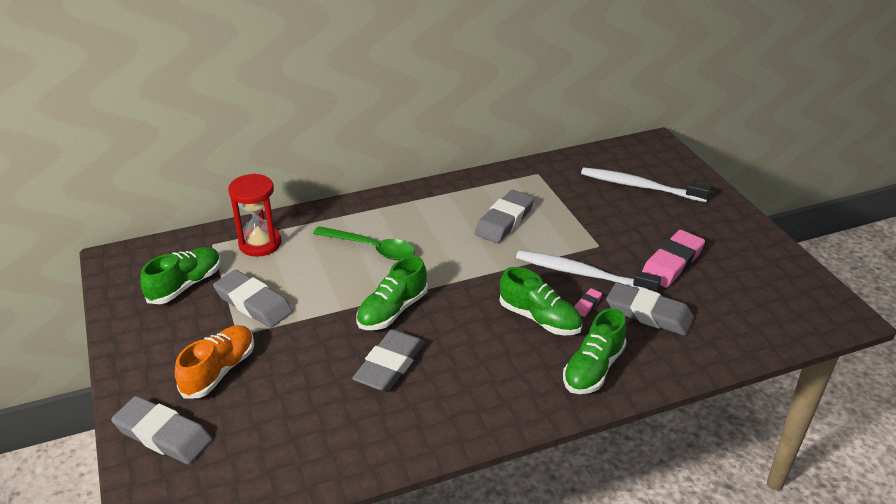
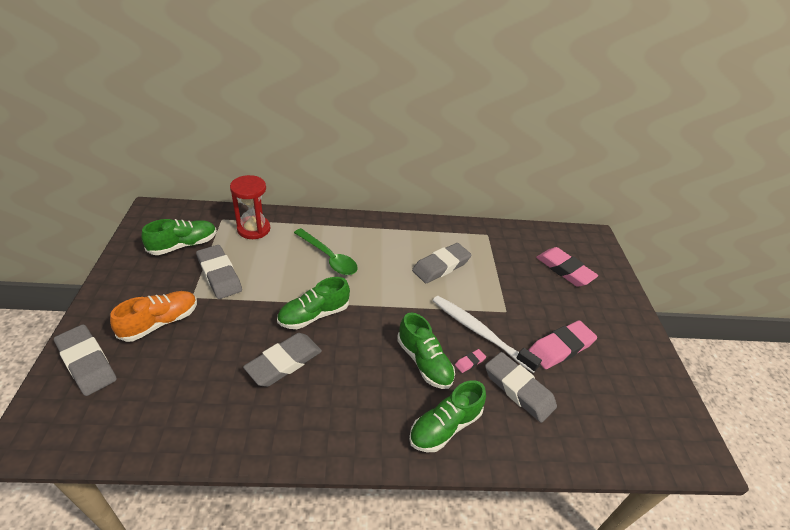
camera: 15 degrees right, 5 degrees up
white toothbrush [581,167,711,202] -> pink eraser [536,247,599,287]

